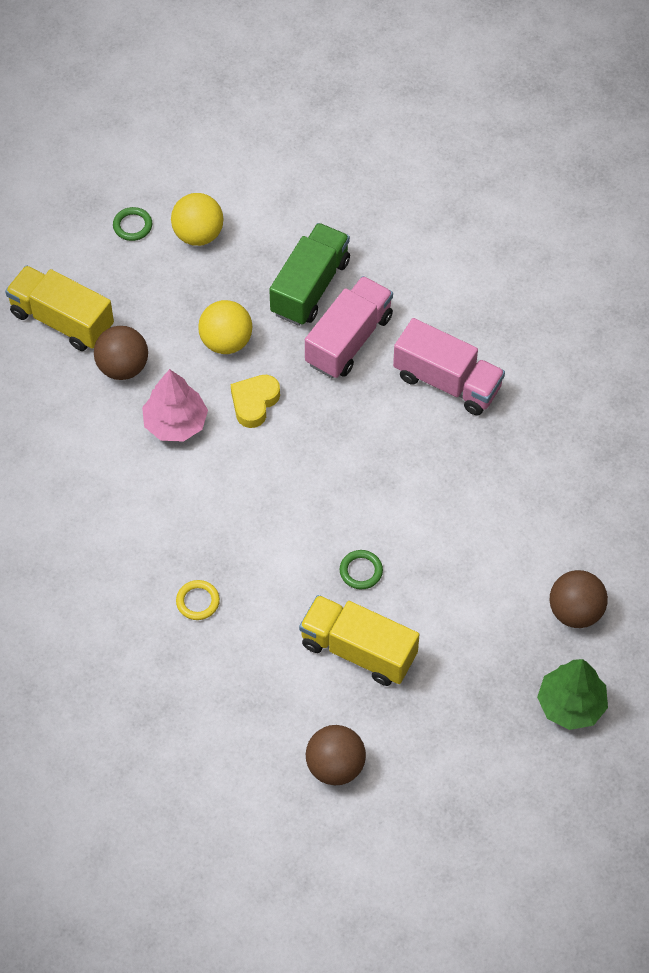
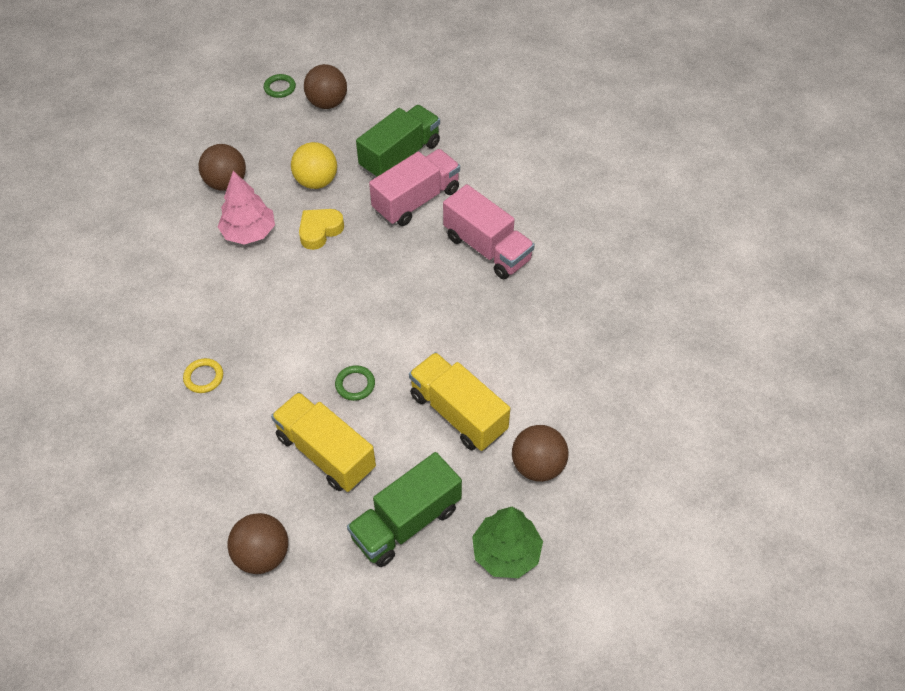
camera: 15 degrees right, 5 degrees down
yellow truck [5,265,114,351] -> yellow truck moved to [409,352,510,451]
yellow ball [171,193,224,246] -> brown ball [304,64,347,109]
none -> green truck [347,452,462,567]

